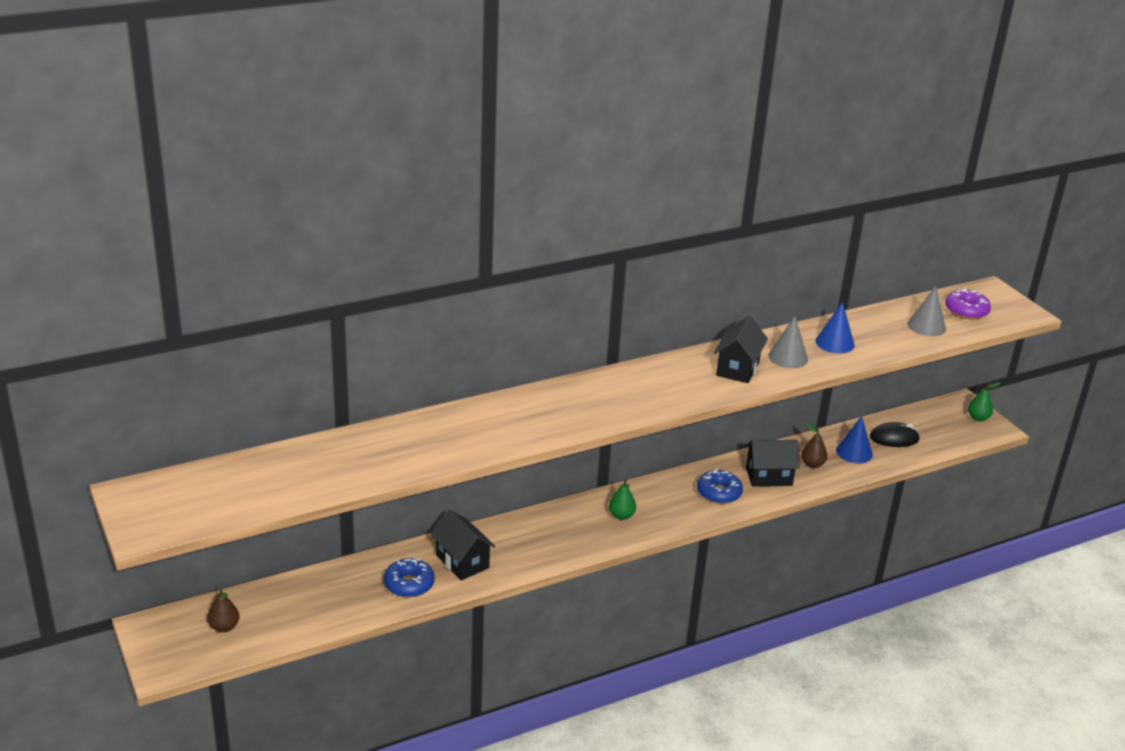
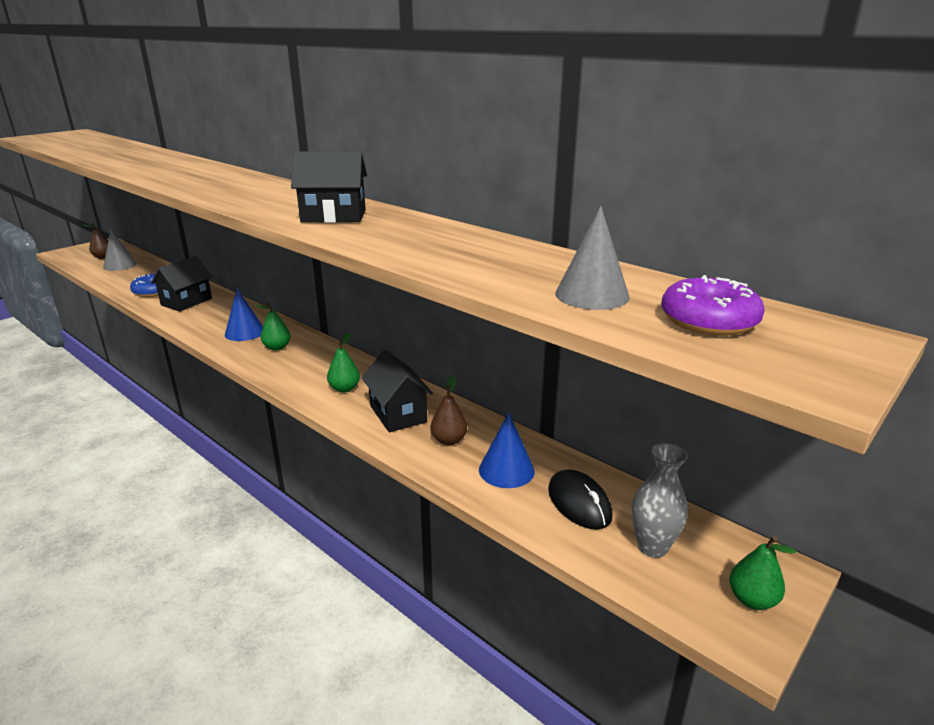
camera: 70 degrees right, 5 degrees down
blue donut [697,469,743,504] -> green pear [327,332,360,393]
grey cone [768,316,808,368] -> grey cone moved to [103,229,137,271]
blue cone [815,302,855,353] -> blue cone moved to [225,288,263,341]
none -> grey vase [632,443,688,558]

